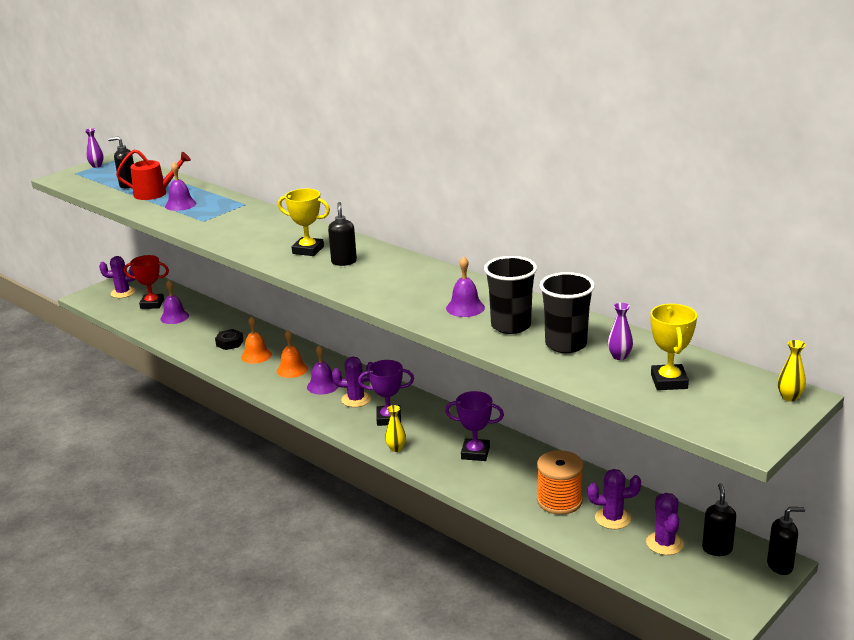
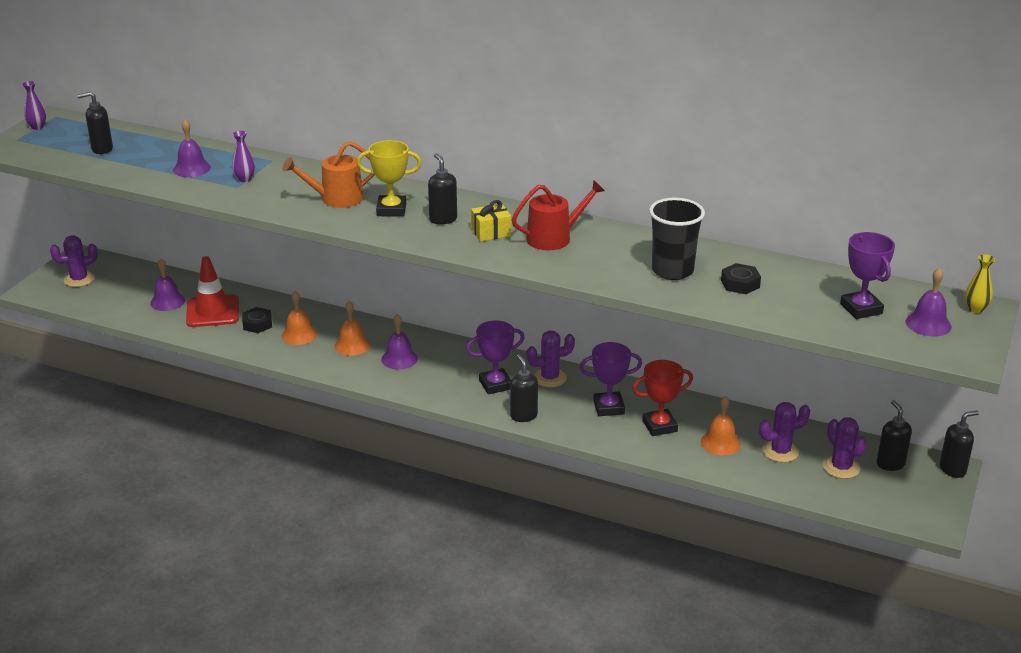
camera: 20 degrees left, 5 degrees up
red watering can [116,150,191,200] -> red watering can moved to [512,180,605,250]
red trophy [124,255,169,309] -> red trophy moved to [632,360,693,436]
purple cactus [332,356,373,407] -> purple cactus moved to [527,331,575,387]
yellow vase [385,405,406,452] -> black soap dispenser [510,354,538,422]
purple bell [446,257,485,317] -> purple bell moved to [906,268,952,337]
orange spool [537,450,584,515] -> orange bell [701,396,741,455]
black cup [540,272,595,353] -> black nut [721,263,761,294]
purple vase [608,303,633,360] -> purple vase moved to [232,131,255,182]
yellow trophy [650,304,697,390] -> purple trophy [840,232,895,319]
none -> red traffic cone [186,256,239,327]
none -> orange watering can [282,141,375,208]
none -> yellow gift [471,200,511,242]

